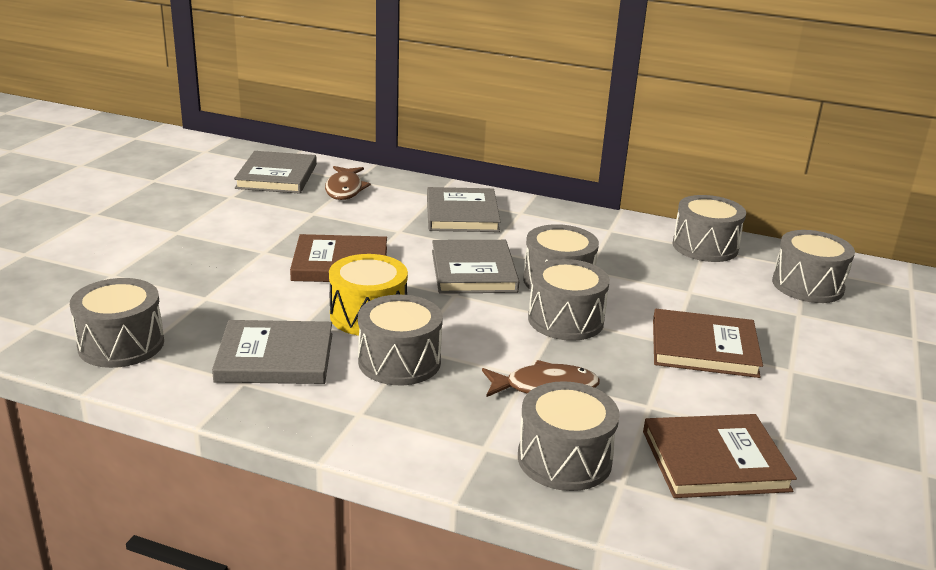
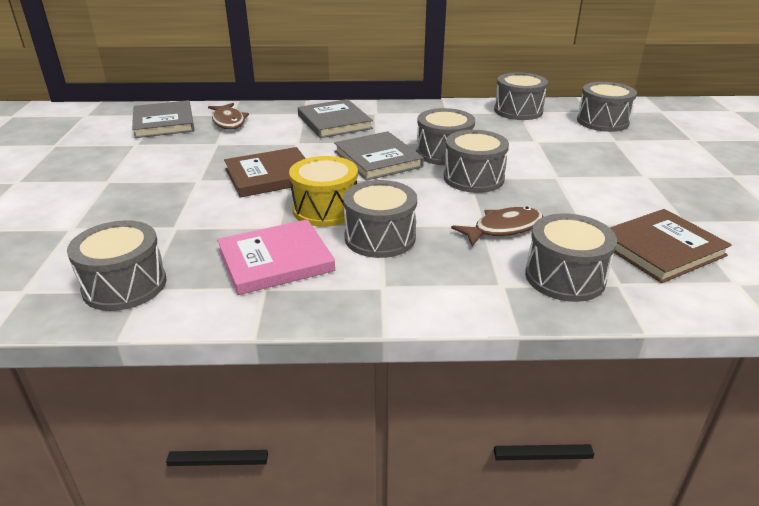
camera: 20 degrees left, 5 degrees up
grey book [212,320,332,384] -> pink book [217,219,335,295]
brown book [653,309,763,378] -> none

